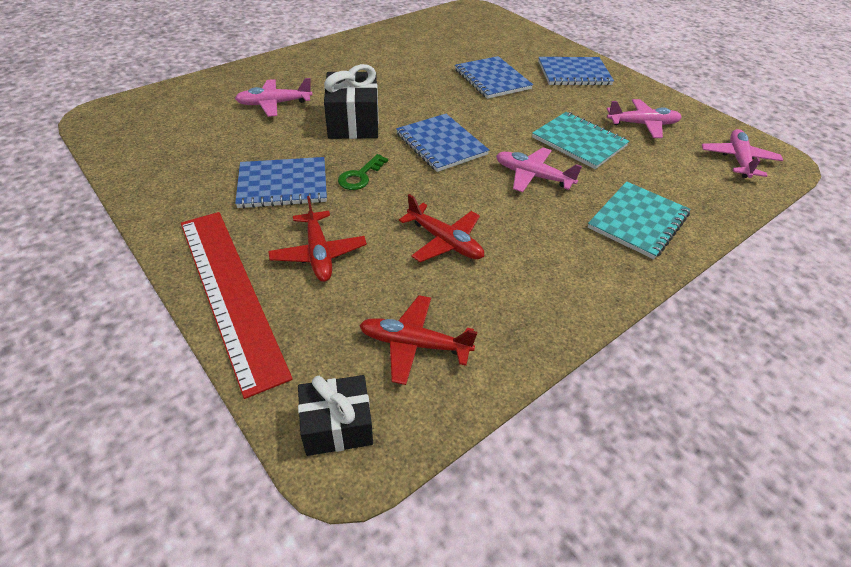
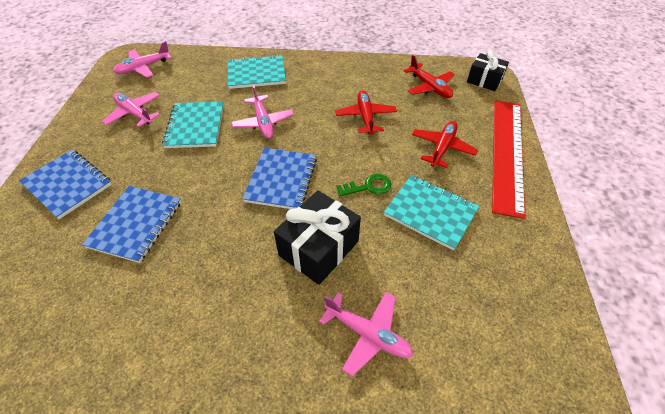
camera: 135 degrees left, 5 degrees up
blue notebook [235,157,327,208] -> turquoise notebook [384,175,479,251]

